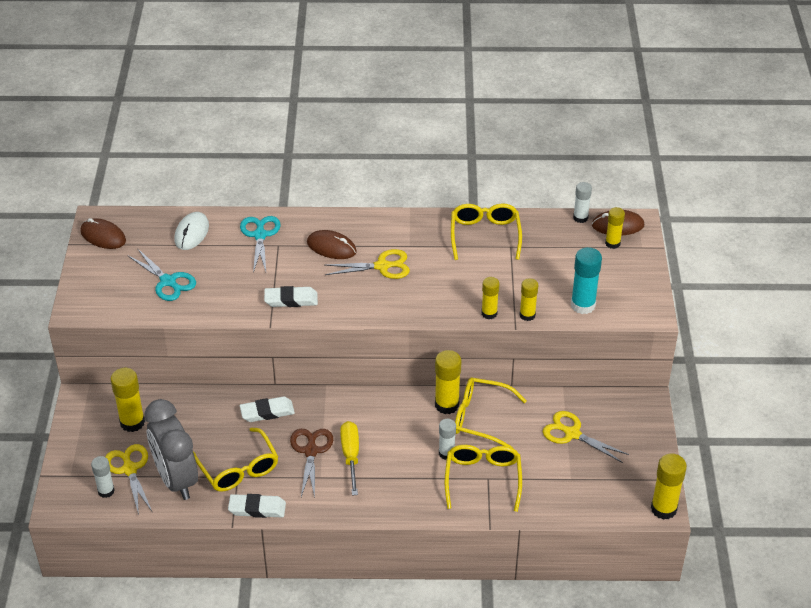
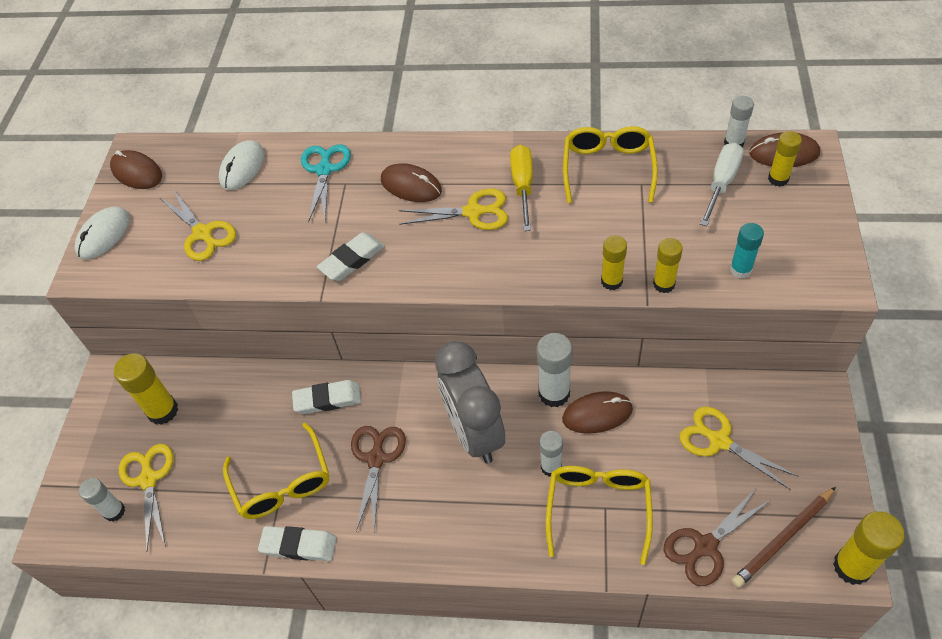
camera: 10 degrees right, 10 degrees up
turquoise scissors [127,248,196,301] -> yellow scissors [160,190,236,261]
grey clock [144,399,198,500] -> grey clock moved to [435,341,505,463]
white eraser [264,286,318,307] -> white eraser turned 45 degrees counterclockwise [317,232,385,281]
yellow screwdriver [340,421,359,495] -> yellow screwdriver moved to [510,145,533,231]
yellow glue stick [435,350,461,414] -> white glue stick [537,333,572,407]
yellow glasses [455,377,526,448] -> brown mouse [562,391,633,434]
turquoise glue stick [571,247,602,314] -> turquoise glue stick [730,223,764,278], size x0.64
none -> white mouse [74,206,130,259]
none -> brown scissors [664,487,771,586]
none -> white screwdriver [700,142,744,226]
none -> brown pencil [732,487,836,588]

